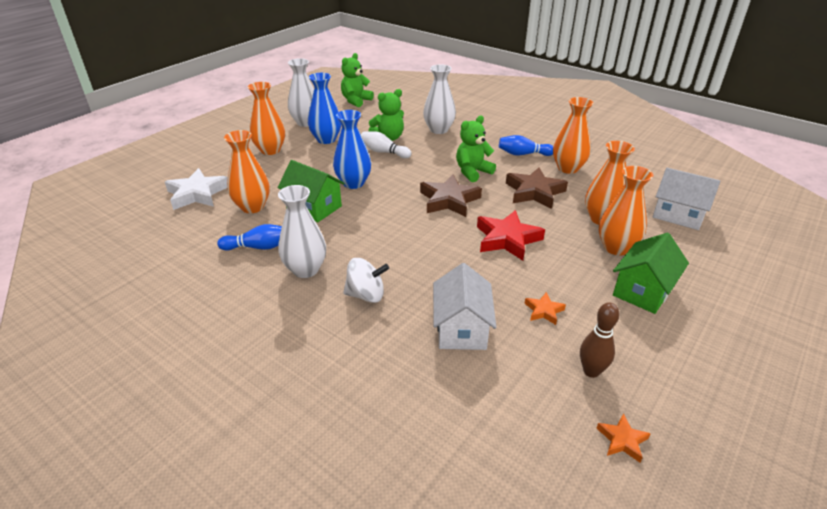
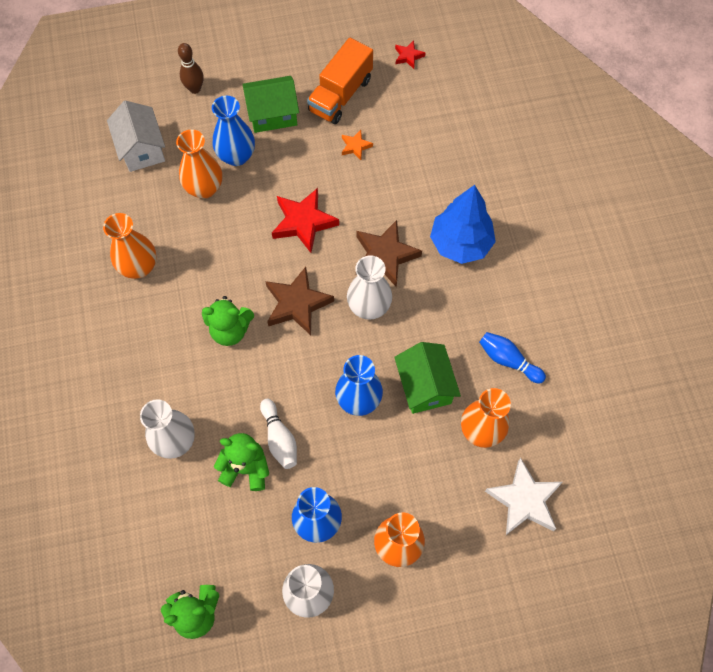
camera: 140 degrees left, 30 degrees up
white vase [278,185,326,278] -> white vase moved to [347,255,392,320]
white spinning top [343,258,389,303] -> blue tree [430,185,496,264]
white house [433,263,497,350] -> none
blue bowling pin [499,135,553,156] -> none
brown star [506,167,568,209] -> brown star moved to [356,220,422,287]
brown bowling pin [580,302,619,378] -> brown bowling pin moved to [178,43,204,94]
orange star [596,413,651,463] -> red star [395,40,426,69]
orange vase [599,166,653,256] -> blue vase [212,96,255,166]
none -> orange truck [307,38,373,124]

